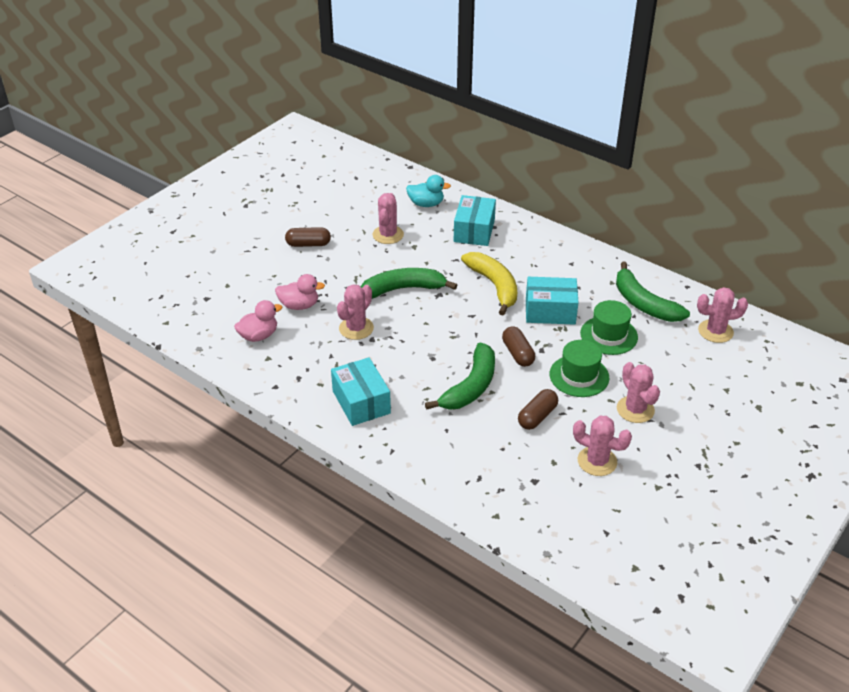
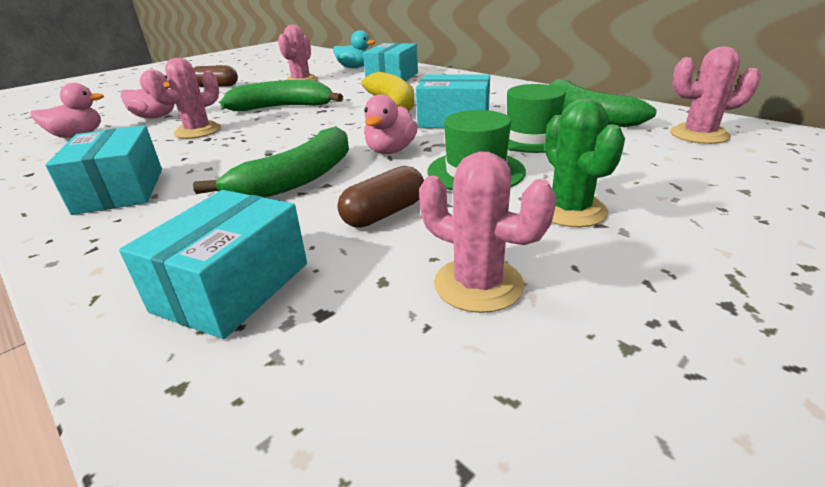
camera: 10 degrees right, 10 degrees down
brown capsule [502,326,535,367] -> pink duck [364,94,418,154]
pink cactus [617,362,660,423] -> green cactus [545,98,625,227]
none -> turquoise box [119,190,307,339]

